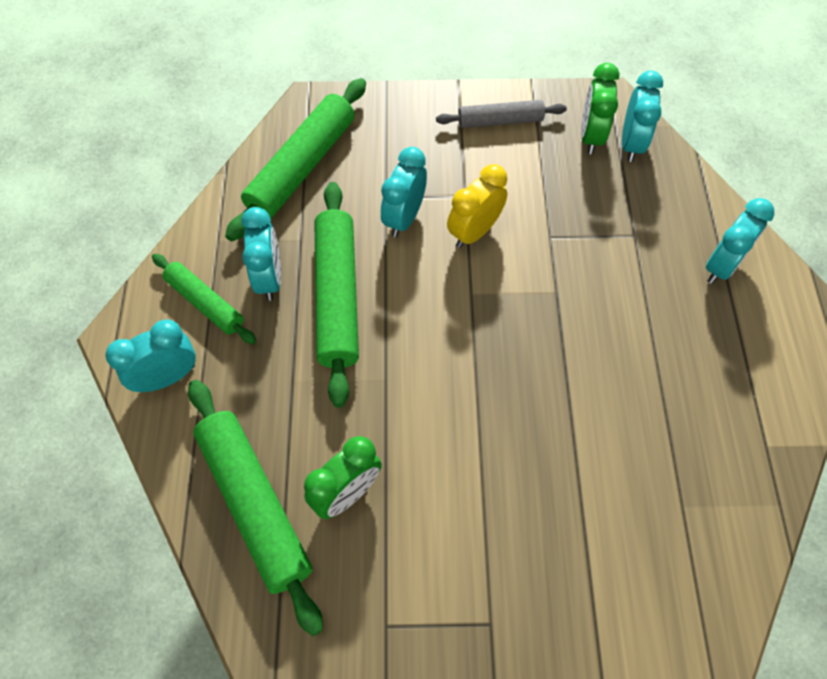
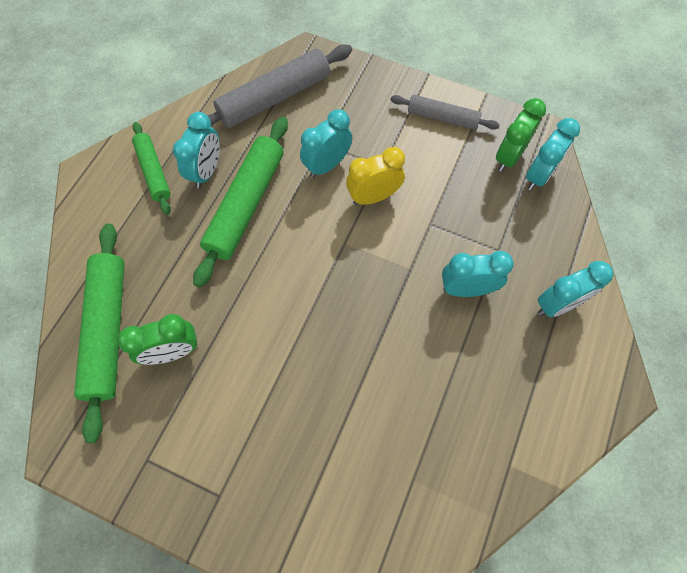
camera: 25 degrees right, 5 degrees up
turquoise clock [105,320,196,392] -> turquoise clock moved to [442,251,514,297]
green rolling pin [225,78,366,241] -> grey rolling pin [188,45,352,128]

